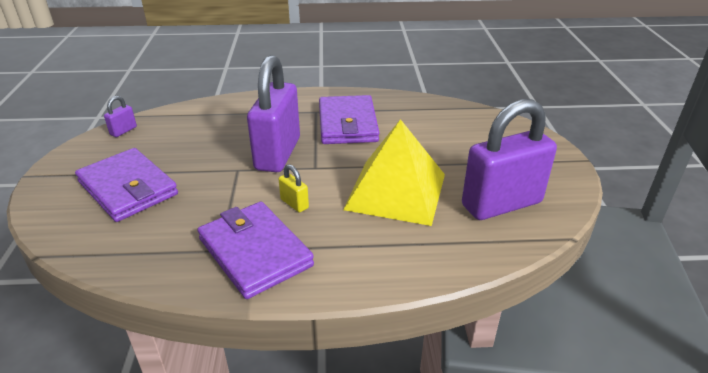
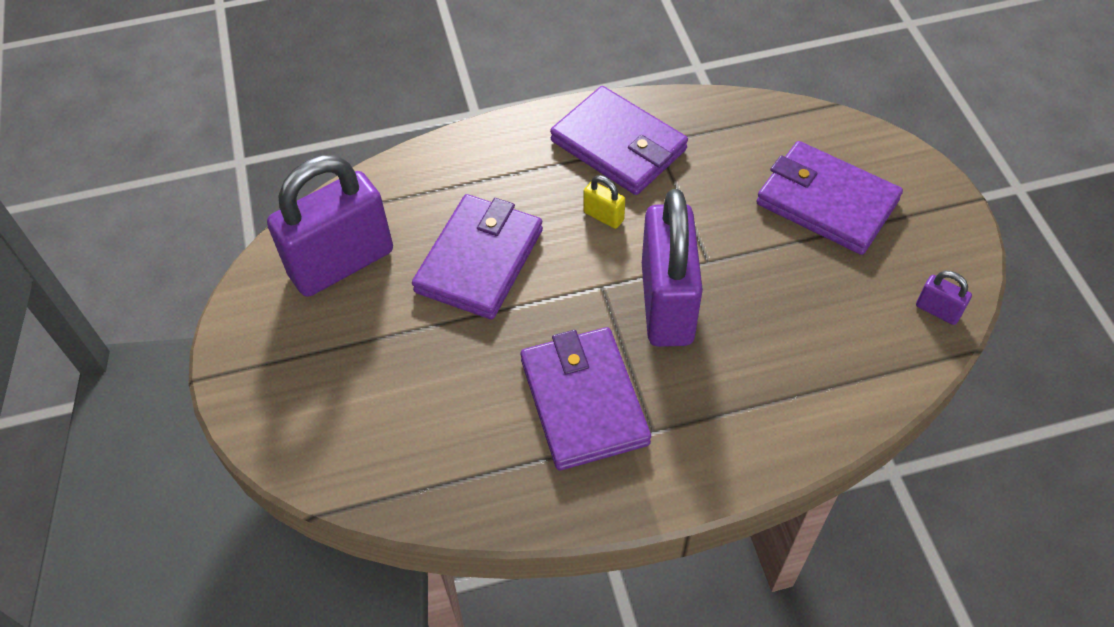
camera: 170 degrees right, 20 degrees up
purple padlock [104,96,137,137] -> purple padlock turned 75 degrees counterclockwise [916,271,972,325]
yellow pyramid [343,119,445,226] -> purple wallet [412,194,543,319]

